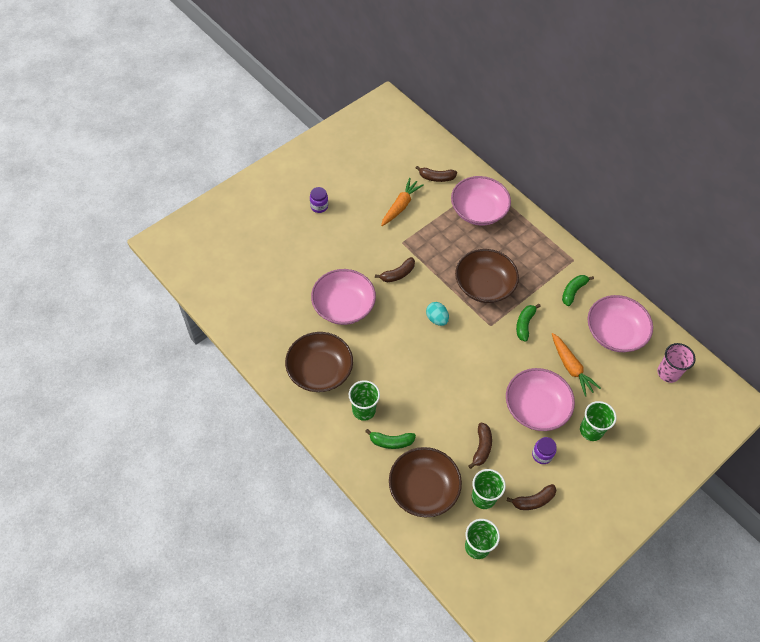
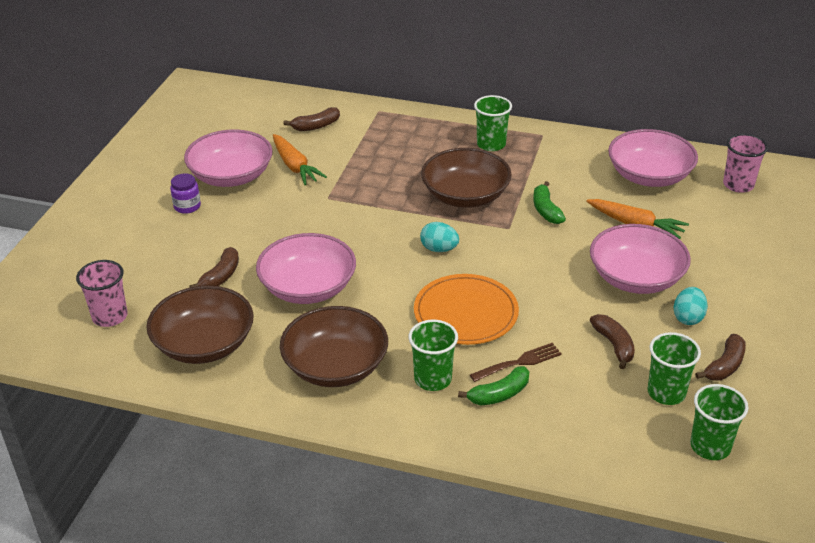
camera: 30 degrees left, 20 degrees down
brown banana [375,257,415,282] -> brown banana moved to [189,247,239,287]
orange carrot [381,178,424,226] -> orange carrot turned 150 degrees clockwise [273,134,327,185]
brown bowl [389,447,462,518] -> brown bowl moved to [146,285,254,364]
pink bowl [451,176,511,226] -> pink bowl moved to [184,129,273,187]
purple jar [532,437,557,464] -> turquoise egg [673,287,708,325]
green banana [562,275,594,306] -> none
green cup [580,401,616,441] -> green cup moved to [474,95,512,151]
none -> pink cup [76,260,128,327]
none -> orange plate [414,274,519,345]
none -> brown fork [470,343,562,382]

